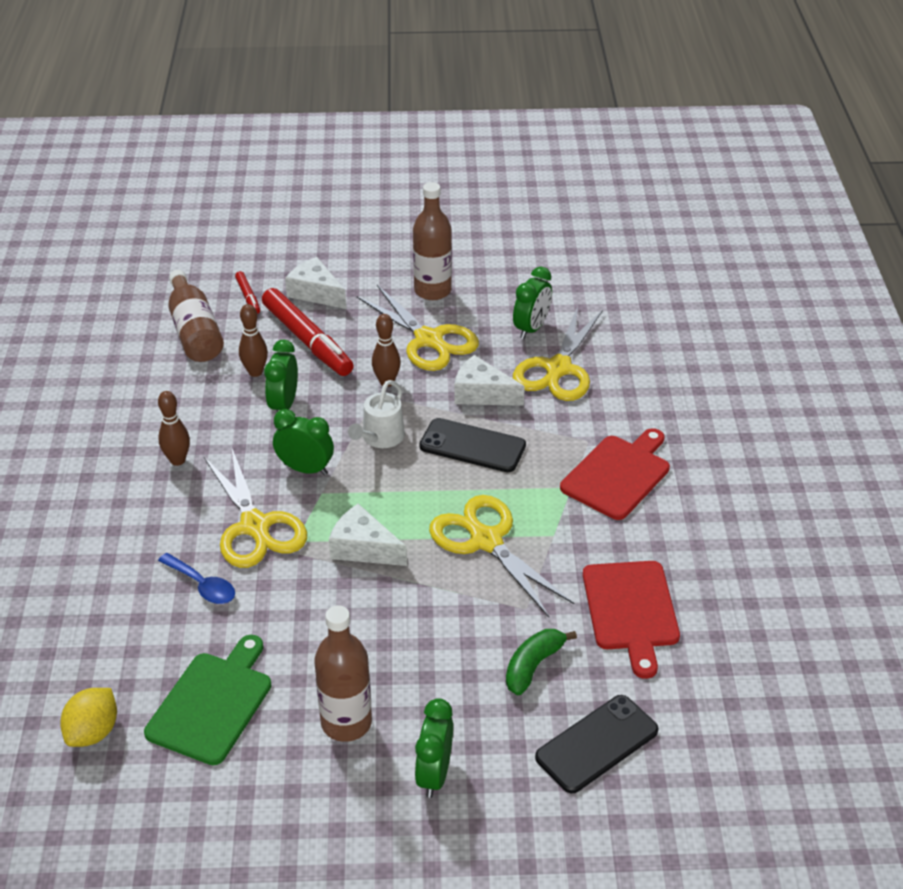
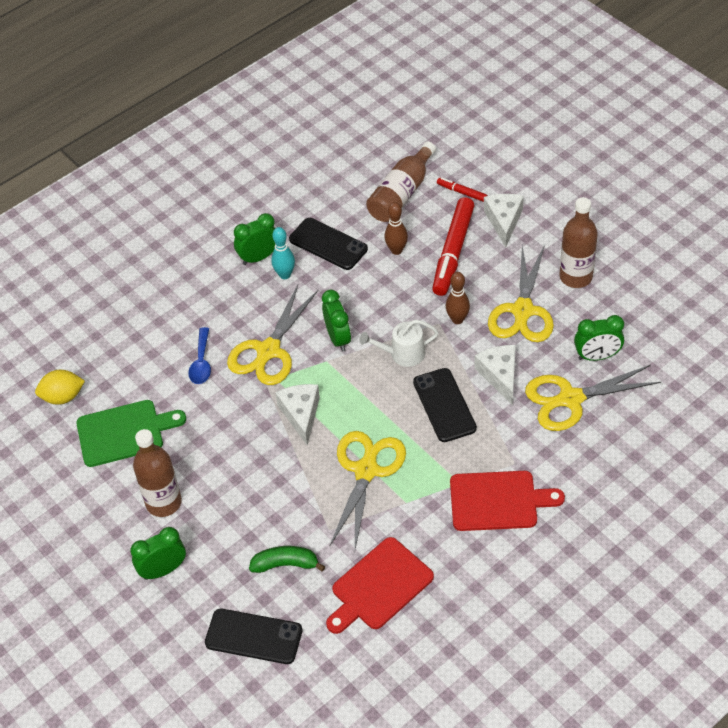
camera: 55 degrees right, 10 degrees up
brown bowling pin [158,391,190,466] -> turquoise bowling pin [271,227,295,279]
red marker [235,271,260,314] -> red marker turned 90 degrees clockwise [437,177,488,202]
green clock [264,340,298,412] -> green clock moved to [234,213,275,265]
none -> black phone [289,218,368,270]

